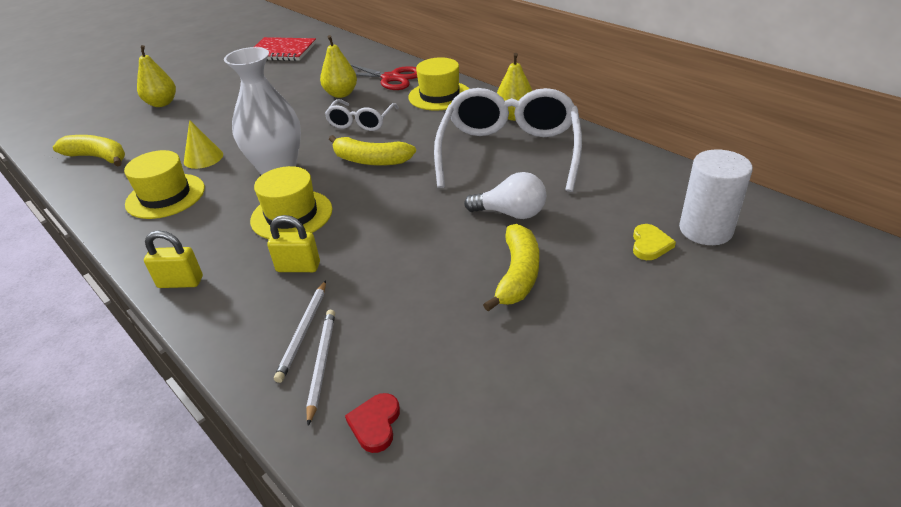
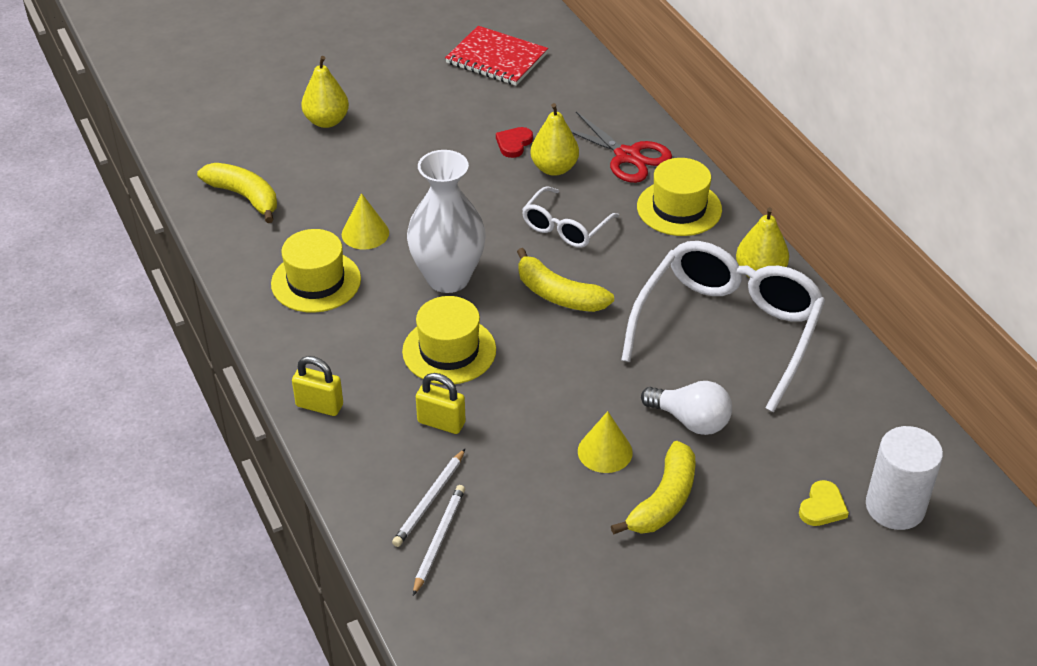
camera: 15 degrees right, 5 degrees up
red heart [345,393,400,453] -> red heart moved to [496,127,533,158]
none -> yellow cone [578,411,633,473]

